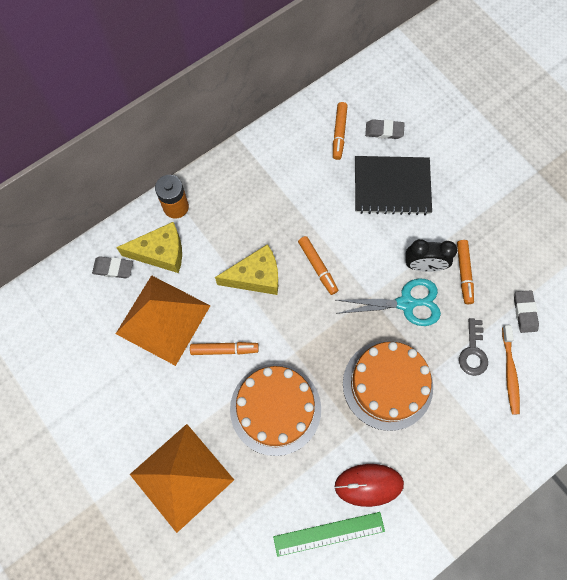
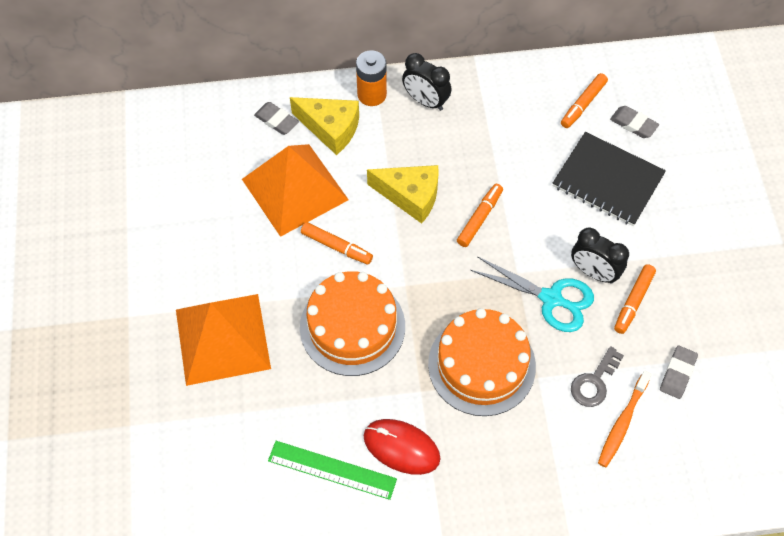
camera: 30 degrees right, 10 degrees down
orange marker [298,236,339,295] -> orange marker turned 150 degrees counterclockwise [457,184,503,247]
none -> black clock [402,53,451,111]

